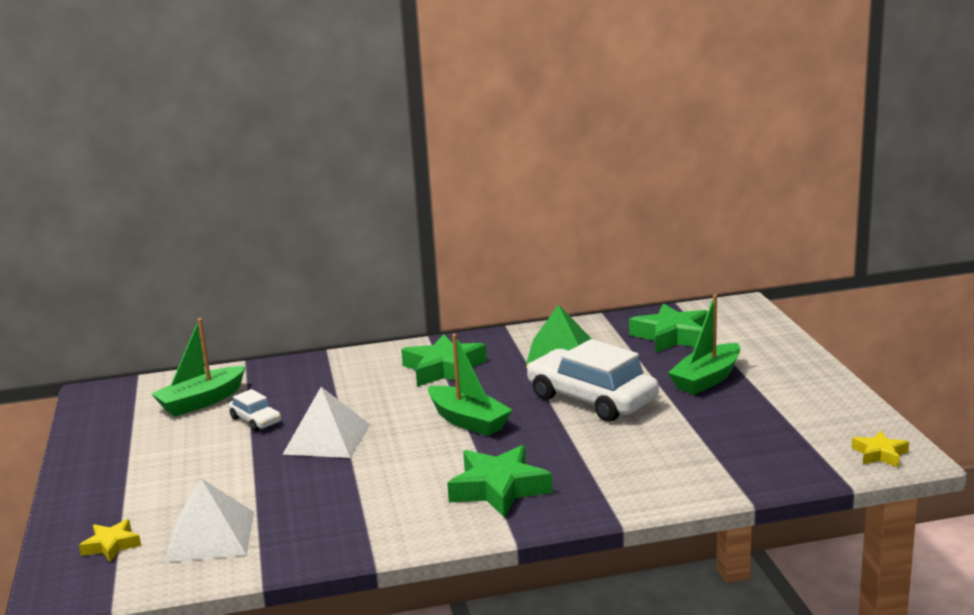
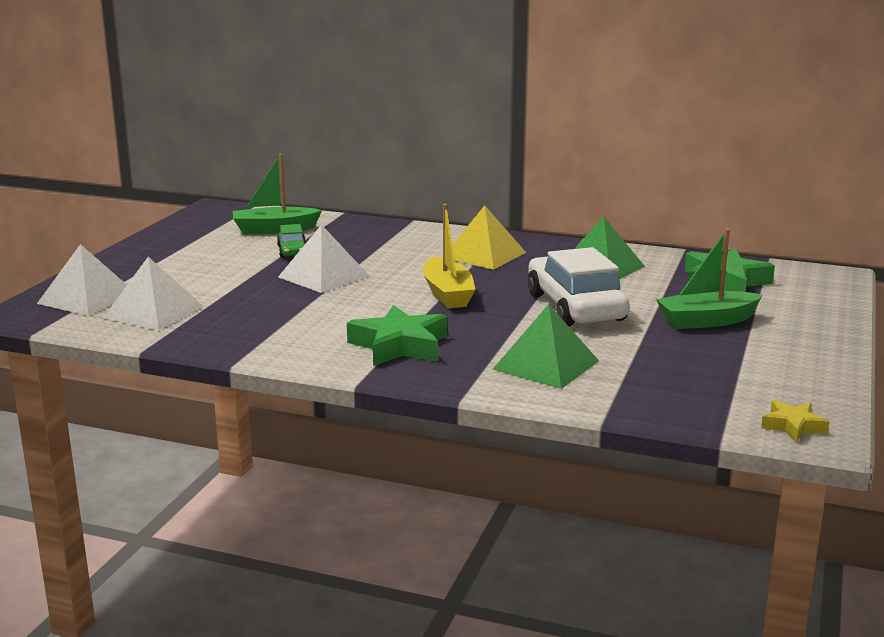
camera: 30 degrees right, 0 degrees up
yellow star [79,519,141,562] -> white pyramid [37,244,127,316]
white car [228,389,281,431] -> green car [277,224,305,258]
green star [401,334,487,387] -> yellow pyramid [441,206,526,270]
green boat [428,334,513,436] -> yellow boat [423,204,476,308]
none -> green pyramid [493,304,599,389]

